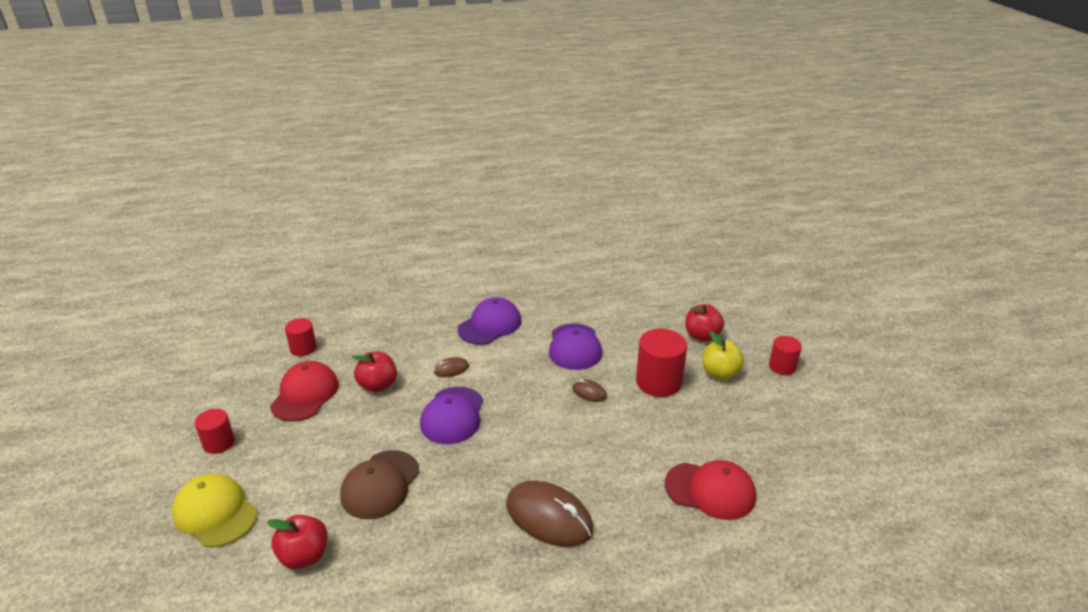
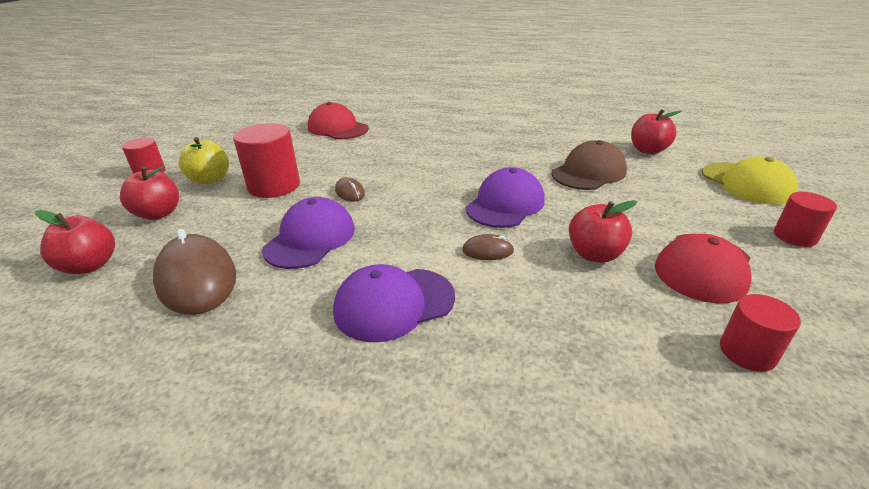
camera: 155 degrees left, 0 degrees up
brown mouse [506,481,593,547] -> brown mouse moved to [153,229,236,315]
none -> red apple [35,210,115,274]

